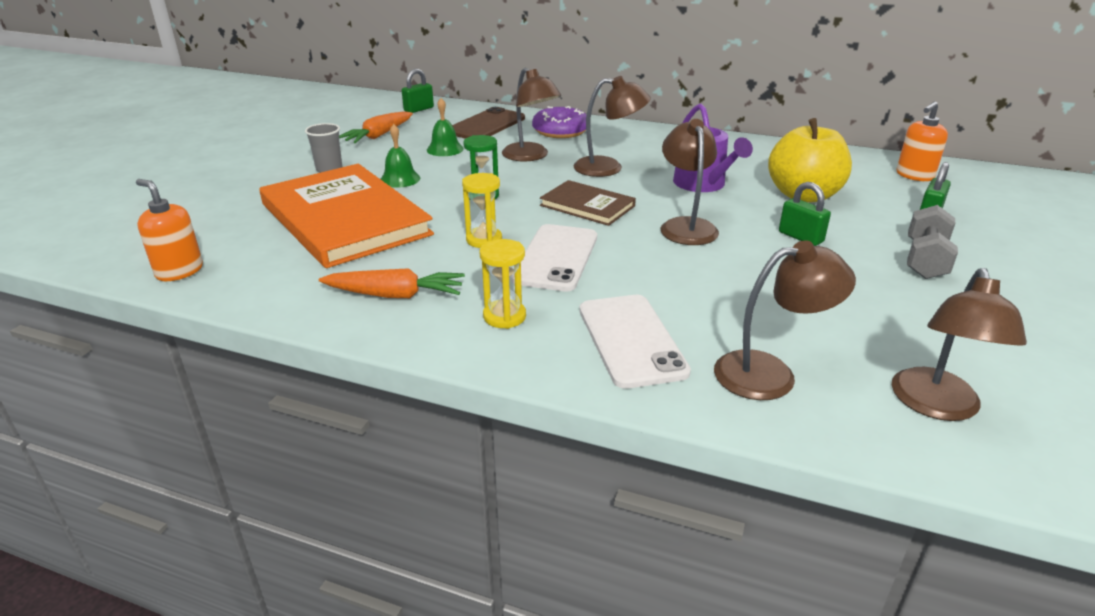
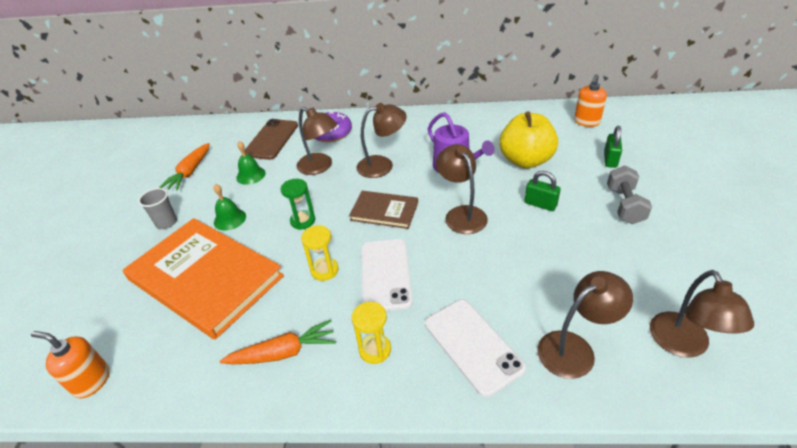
camera: 15 degrees left, 10 degrees up
green padlock [402,69,434,113] -> none

